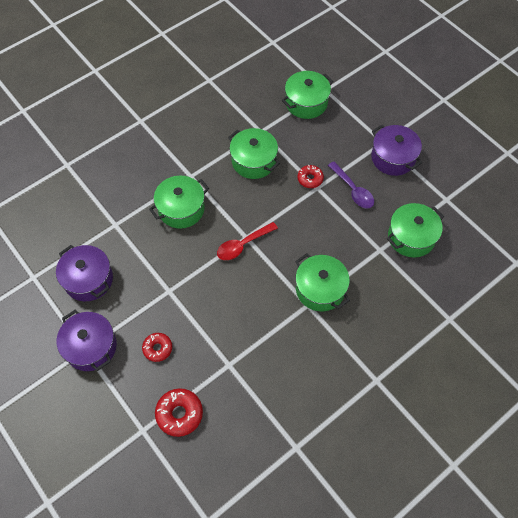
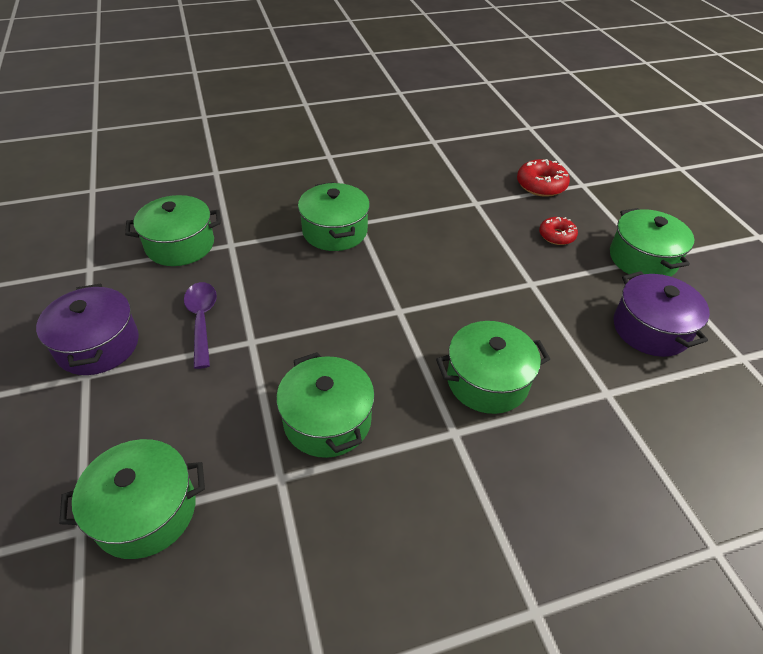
camera: 160 degrees left, 15 degrees down
purple pot [57,310,117,371] -> green pot [610,208,694,276]
red spoon [217,222,278,260] -> none
red donut [297,165,324,188] -> none

